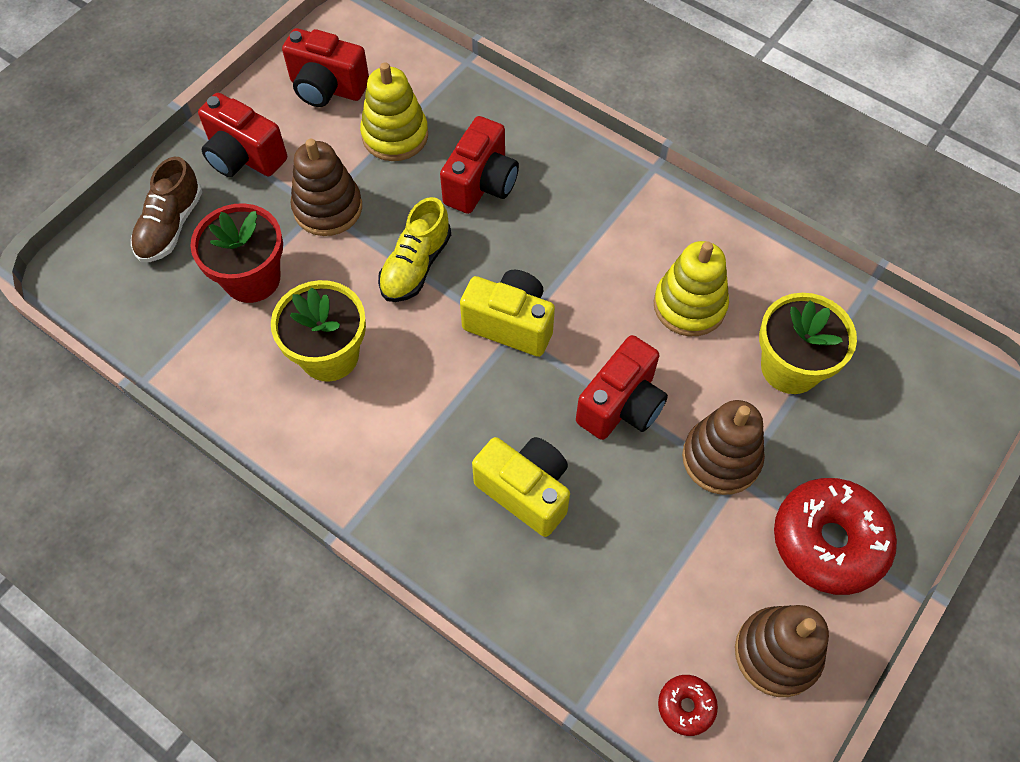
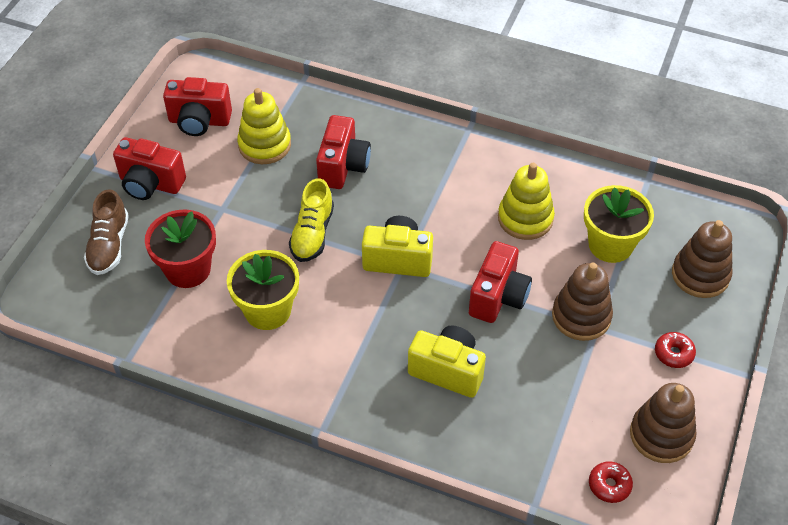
camera: 15 degrees left, 10 degrees down
brown stacking toy [291,139,362,236] -> brown stacking toy moved to [672,220,732,298]
red donut [774,478,897,595] -> red donut [655,332,696,368], size x0.46

